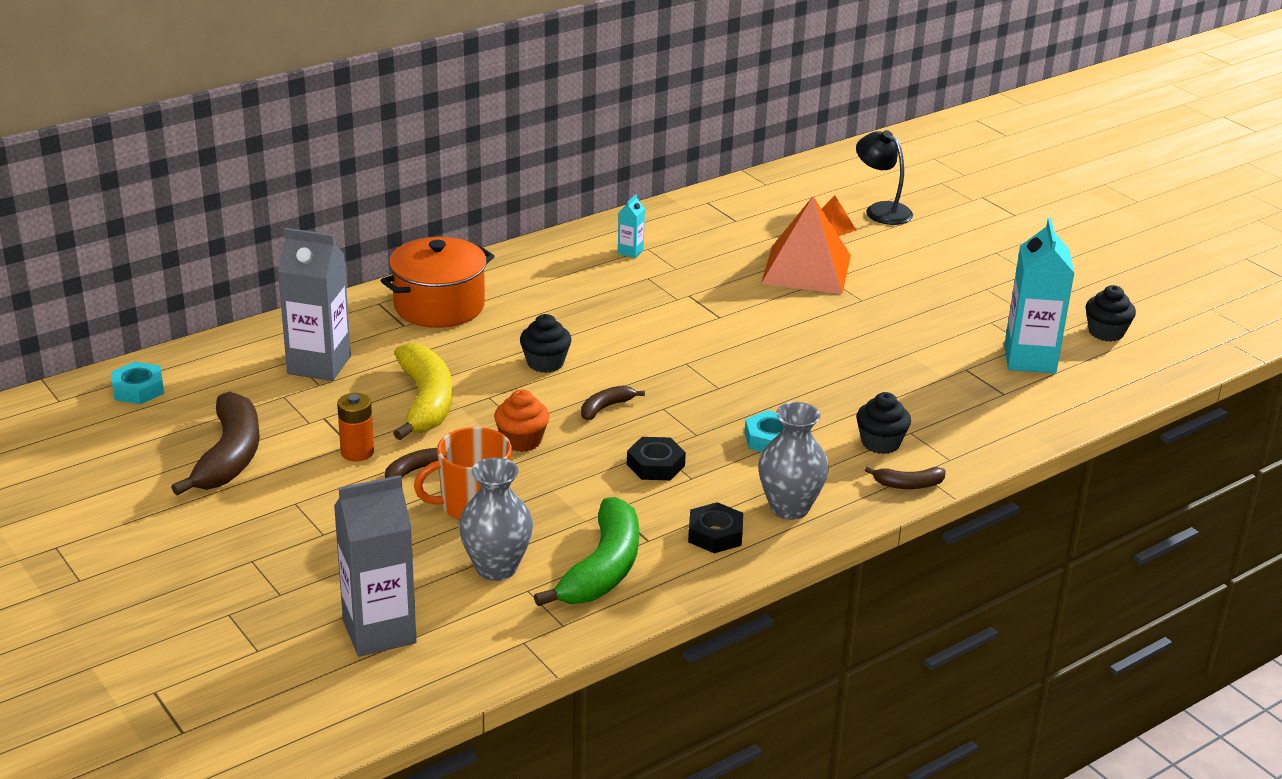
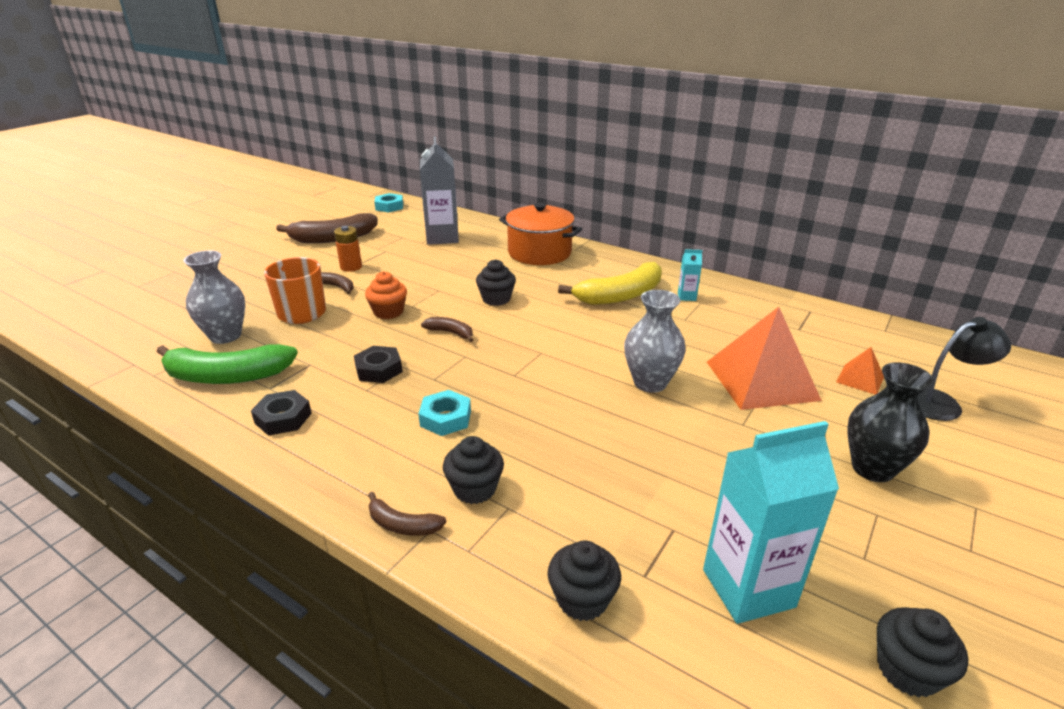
camera: 70 degrees right, 0 degrees up
grey carton [334,475,417,657] -> none
yellow banana [393,343,452,440] -> yellow banana moved to [558,262,662,305]
grey vase [758,402,829,520] -> grey vase moved to [624,290,686,393]
black lamp [856,130,913,225] -> black lamp turned 45 degrees clockwise [918,317,1011,421]
brown banana [865,466,945,489] -> brown banana turned 45 degrees counterclockwise [368,492,446,536]
none -> black cupcake [548,540,621,621]
none -> black vase [847,362,935,482]

